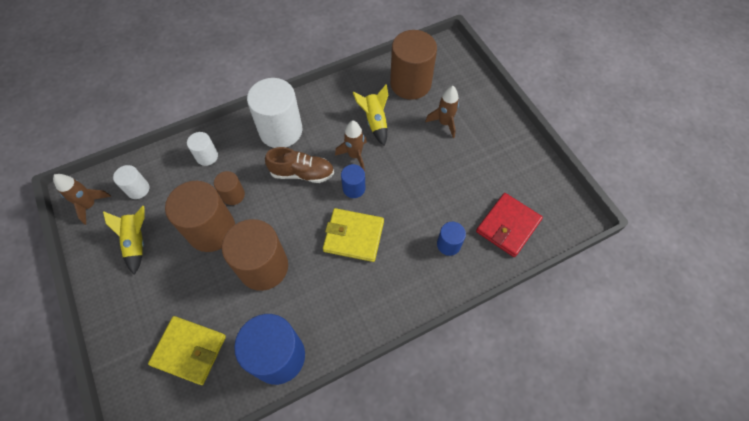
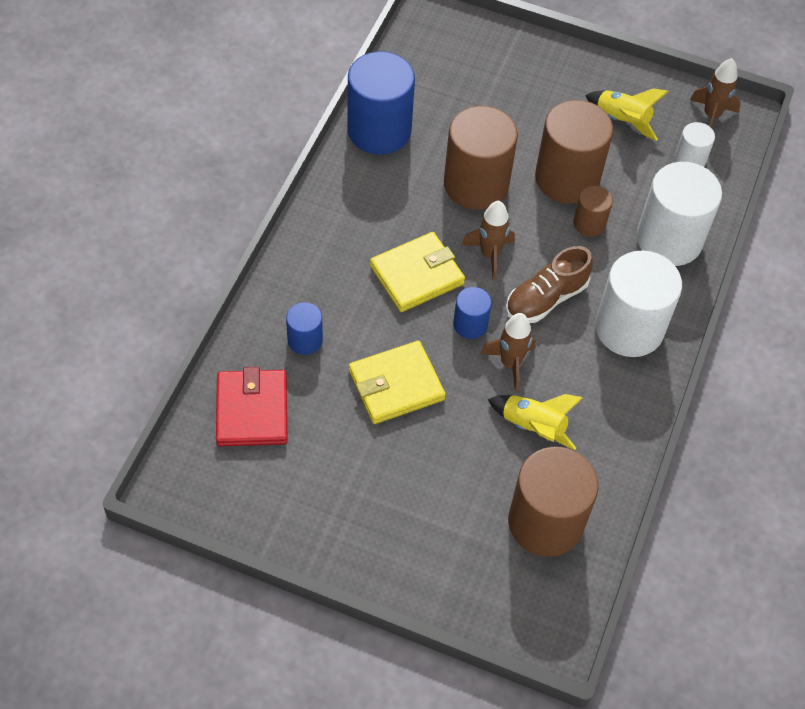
camera: 135 degrees right, 5 degrees down
yellow wallet [148,316,226,385] -> yellow wallet moved to [349,341,446,424]
white cylinder [187,132,218,166] -> white cylinder [637,162,722,266], size x2.02
brown rocket [425,86,459,138] -> brown rocket moved to [462,201,515,280]

